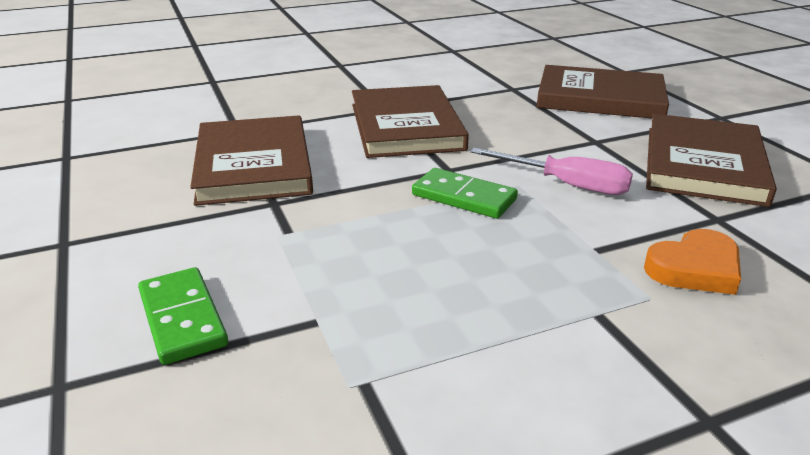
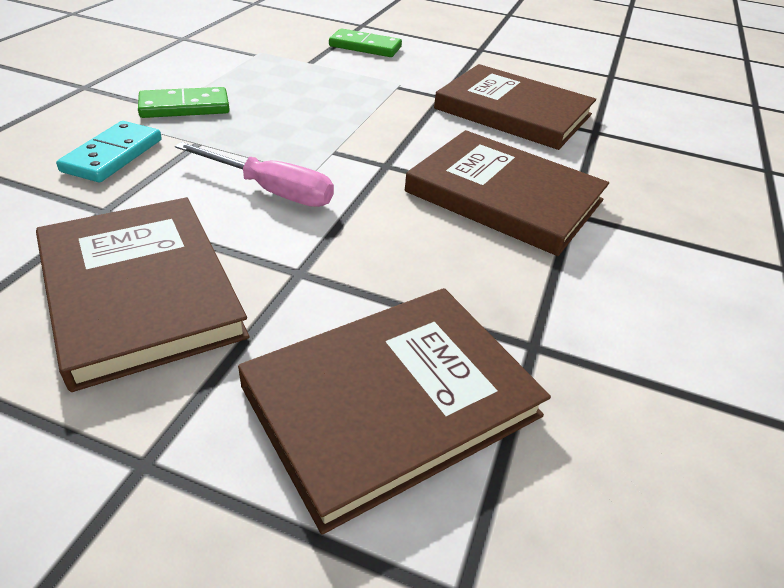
camera: 130 degrees right, 10 degrees up
green domino [412,168,518,219] -> green domino moved to [138,87,230,118]
pink screwdriver [470,148,633,195] -> pink screwdriver turned 135 degrees counterclockwise [175,142,334,207]
orange heart [644,229,741,295] -> turquoise domino [56,121,162,182]

